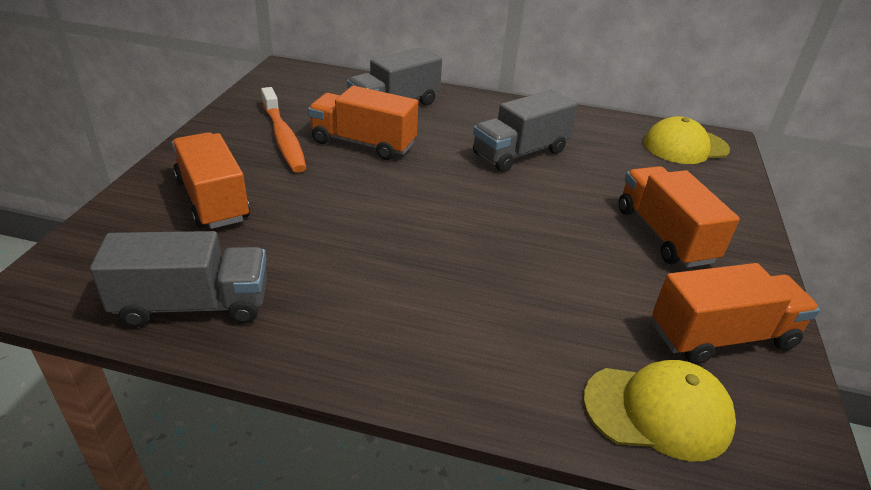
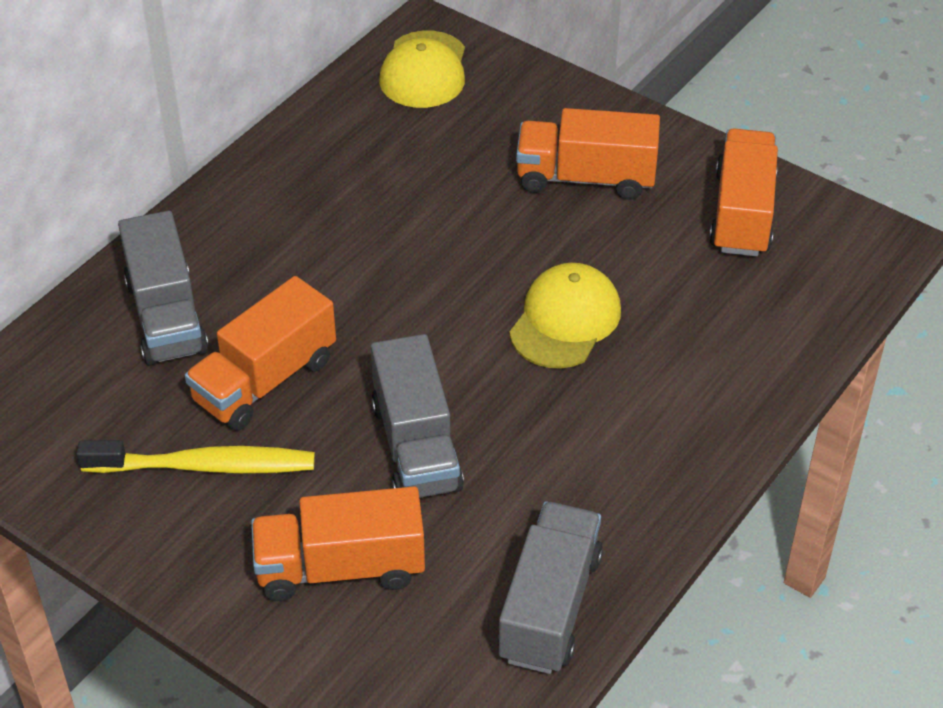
camera: 65 degrees left, 10 degrees up
orange toothbrush [261,87,307,173] -> yellow toothbrush [76,440,315,474]
grey truck [473,90,578,172] -> grey truck moved to [371,334,464,498]
yellow cap [583,360,736,461] -> yellow cap moved to [509,263,621,369]

